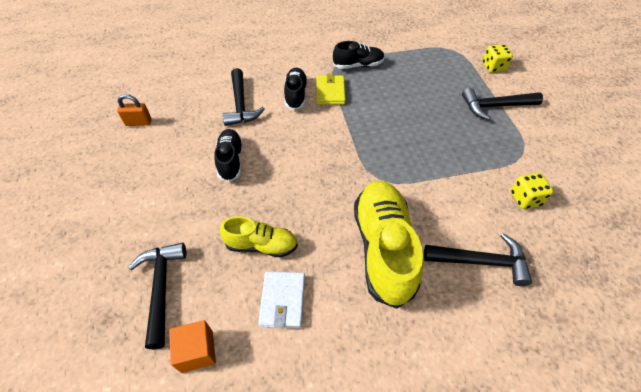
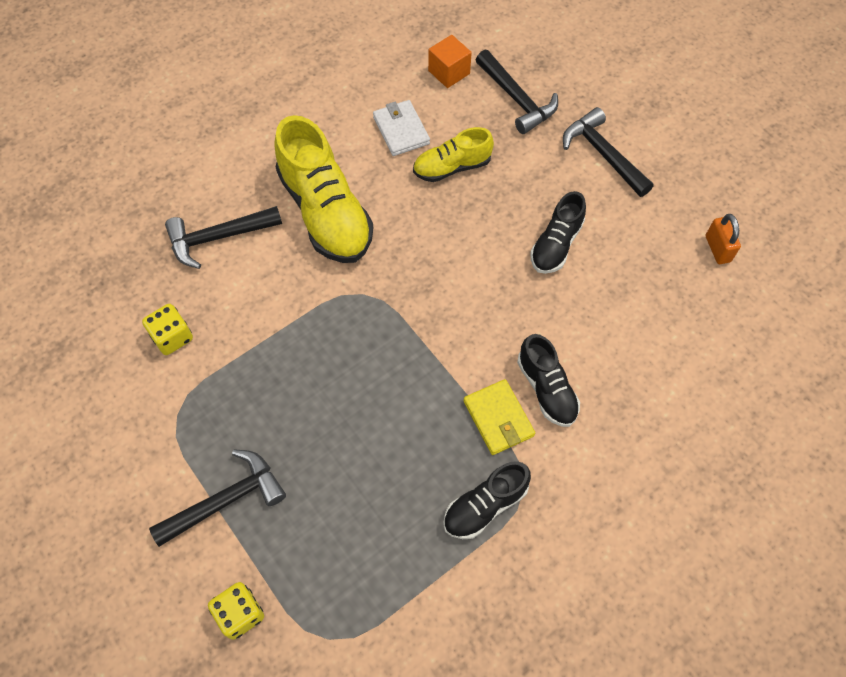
camera: 155 degrees right, 10 degrees up
orange padlock [117,94,152,126] -> orange padlock turned 75 degrees counterclockwise [706,214,741,264]
black shoe [214,129,243,182] -> black shoe turned 60 degrees clockwise [531,191,586,274]
black hammer [222,68,265,126] -> black hammer moved to [563,107,654,197]

